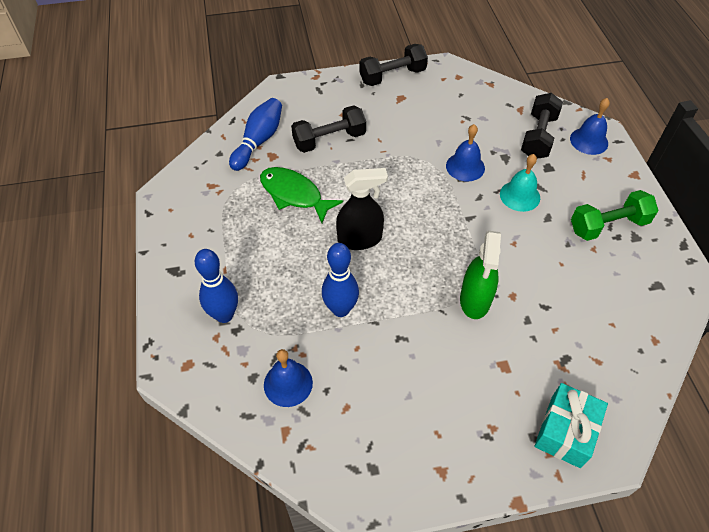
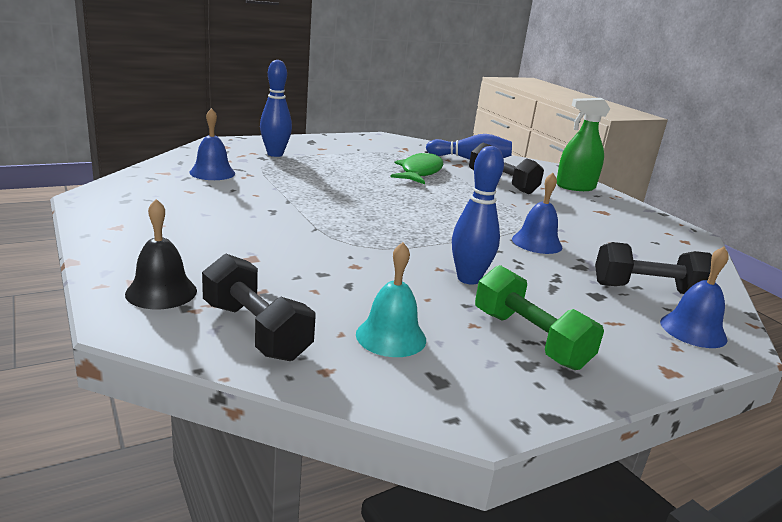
camera: 70 degrees right, 30 degrees down
blue bowling pin [322,243,359,317] -> blue bowling pin moved to [452,146,504,285]
black spray bottle [336,168,388,250] -> none
black dumbbell [359,44,428,86] -> black dumbbell moved to [202,254,315,361]
green spray bottle [460,231,501,319] -> green spray bottle moved to [556,98,610,191]
turquoise bell [500,154,540,212] -> turquoise bell moved to [356,242,426,357]
turquoise gift [534,383,608,468] -> black bell [125,199,197,309]

